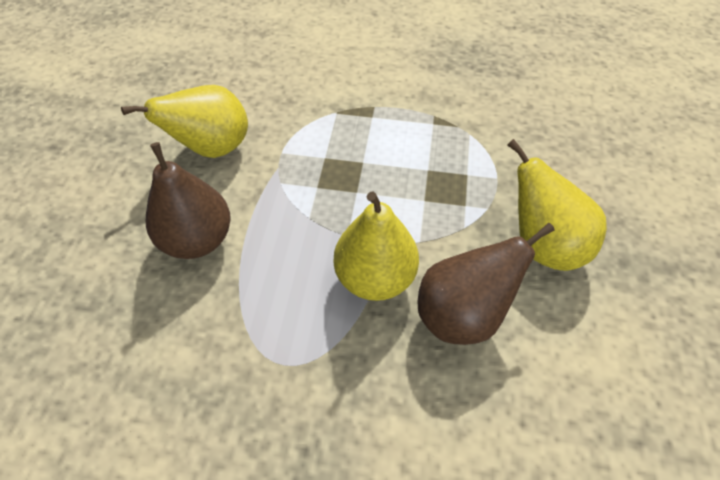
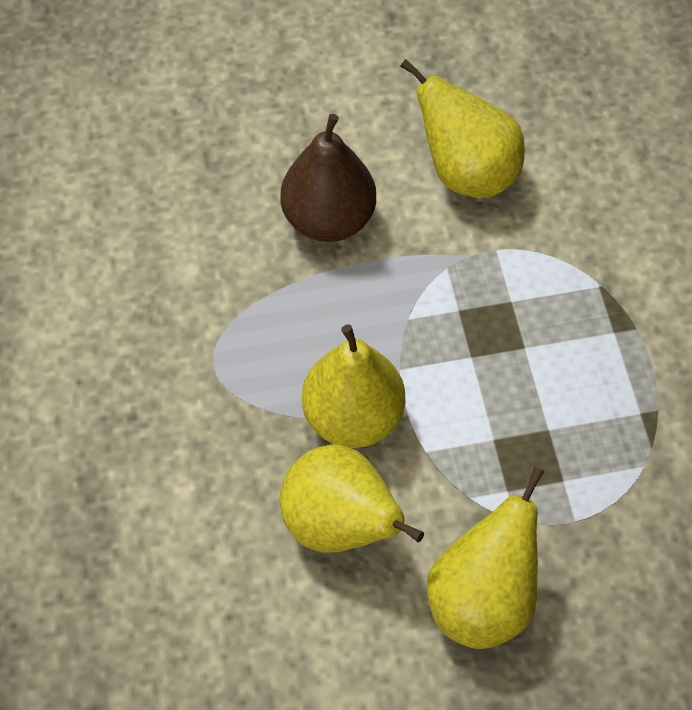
camera: 70 degrees right, 5 degrees up
brown pear [418,223,555,345] -> yellow pear [280,445,424,553]

